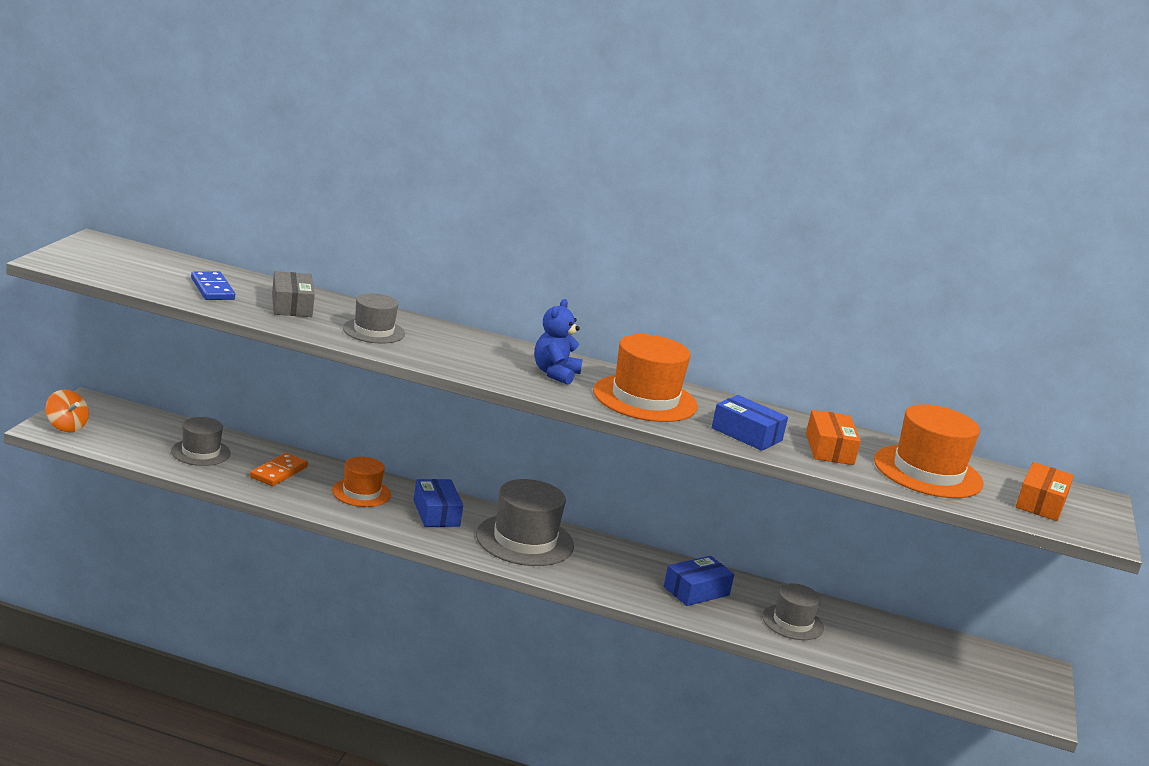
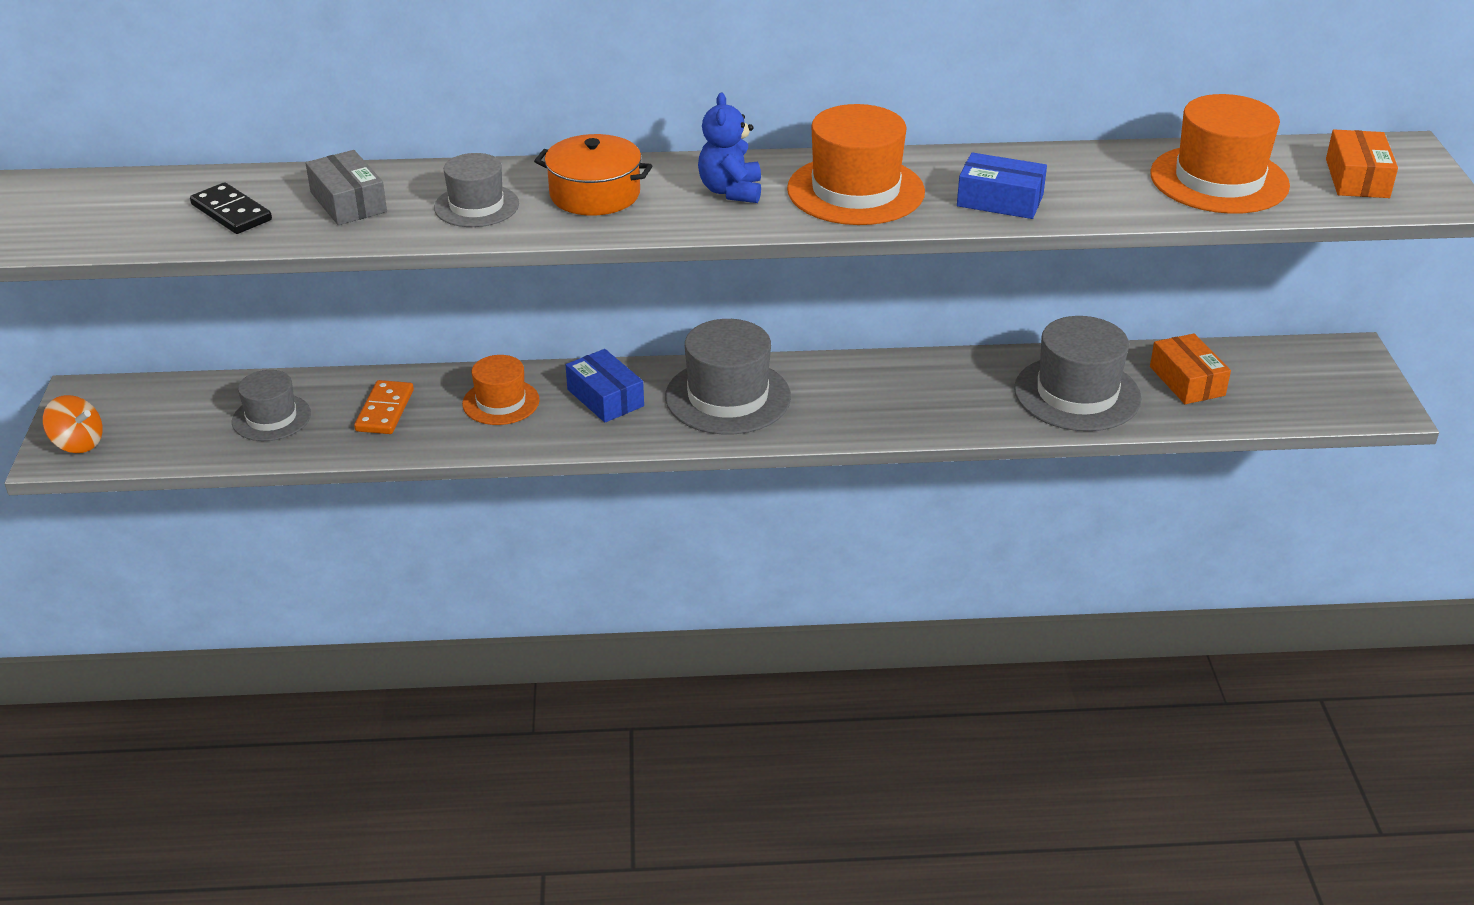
camera: 15 degrees left, 15 degrees up
blue domino [191,271,235,300] -> black domino [190,182,272,234]
blue box [664,556,734,606] -> none
grey hat [762,583,824,640] -> grey hat [1014,316,1142,431], size x1.65
orange box [806,410,861,465] -> orange box moved to [1150,333,1231,404]
none -> orange pot [534,134,652,216]

